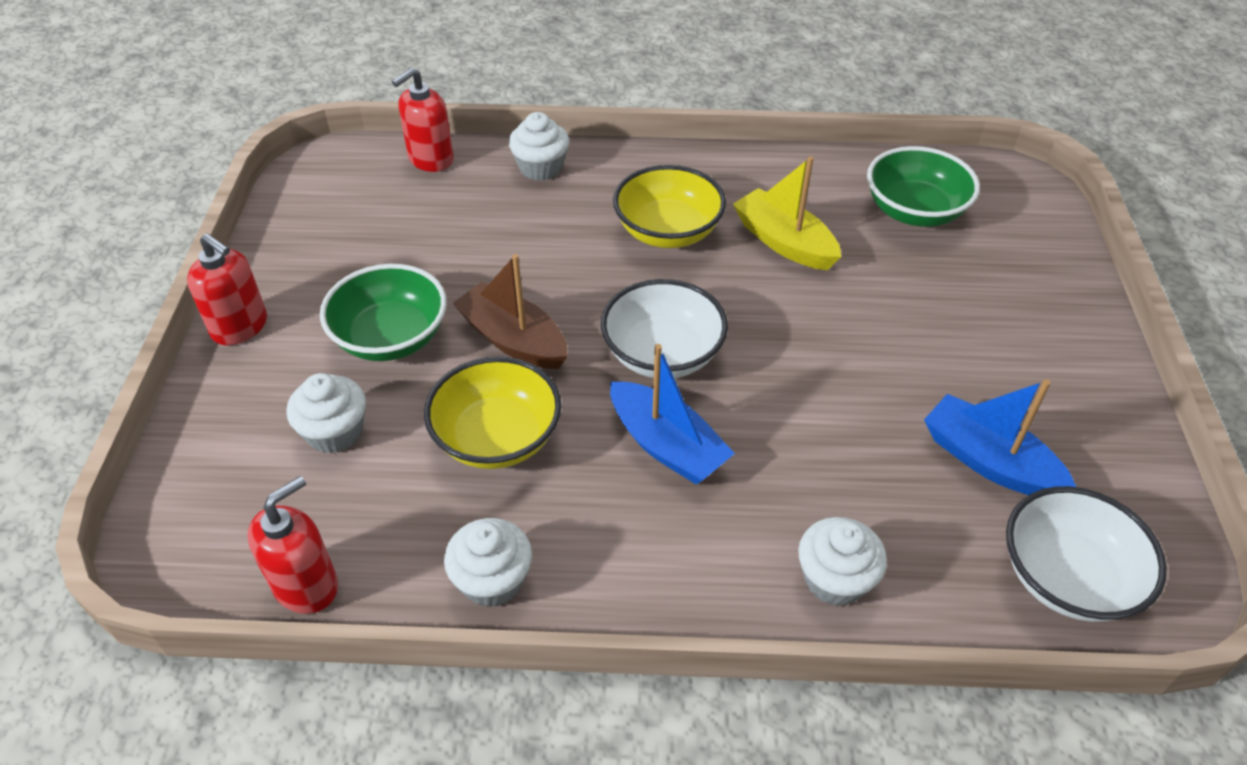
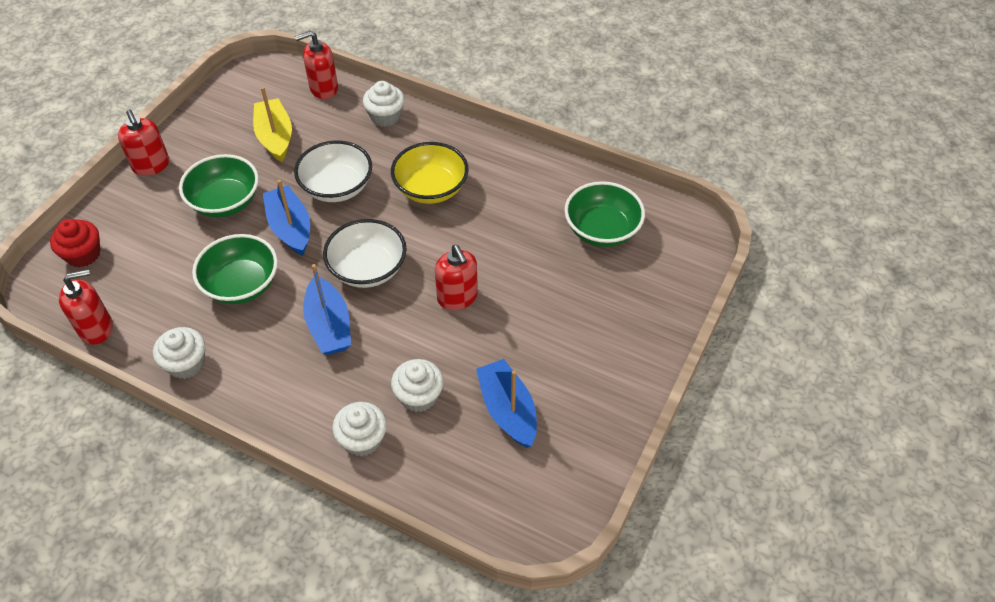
camera: 25 degrees right, 5 degrees up
white cupcake [286,373,366,454] -> white cupcake moved to [391,359,444,412]
yellow bowl [424,357,562,469] -> green bowl [192,234,278,304]
brown boat [452,254,568,369] -> blue boat [263,180,310,256]
yellow boat [733,156,841,270] -> yellow boat moved to [253,87,292,162]
white bowl [1006,486,1167,622] -> white bowl moved to [294,140,372,202]
none -> red cupcake [50,219,100,267]
none -> red soap dispenser [435,245,478,310]

